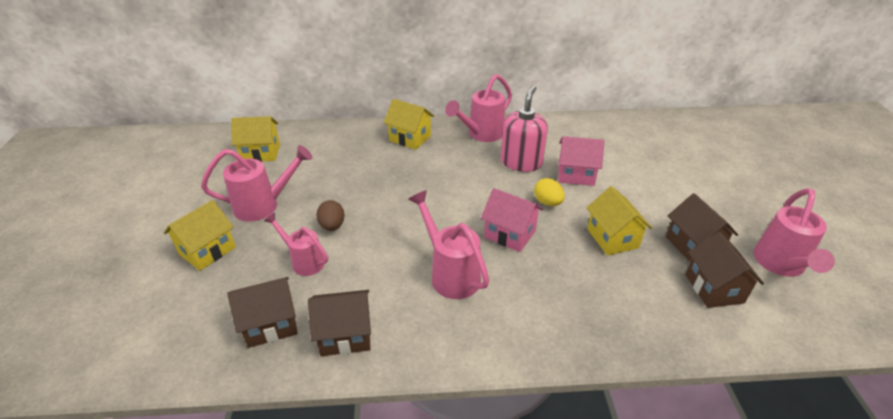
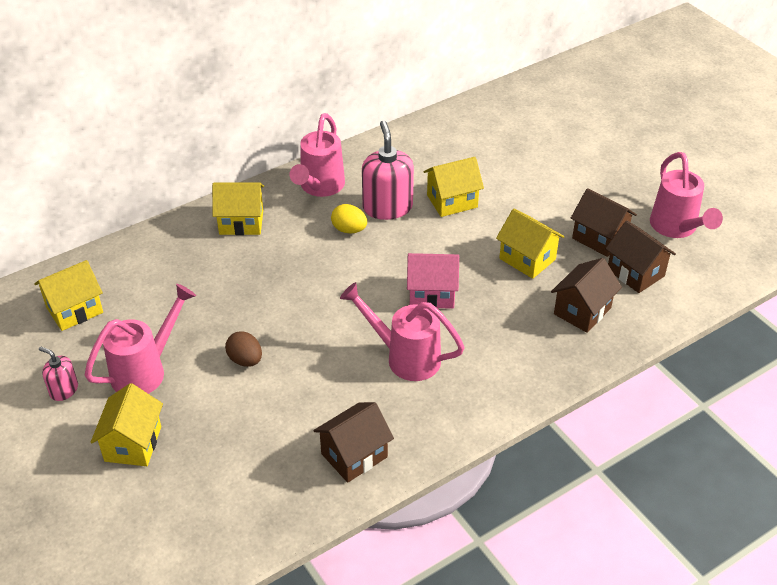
camera: 30 degrees left, 5 degrees up
brown house [227,277,298,348] -> brown house moved to [551,258,622,333]
pink watering can [264,212,328,276] -> none
yellow egg [534,178,564,206] -> yellow egg moved to [331,204,367,234]
pink house [558,136,605,186] -> yellow house [423,157,484,217]
none -> pink soap dispenser [39,346,78,401]

